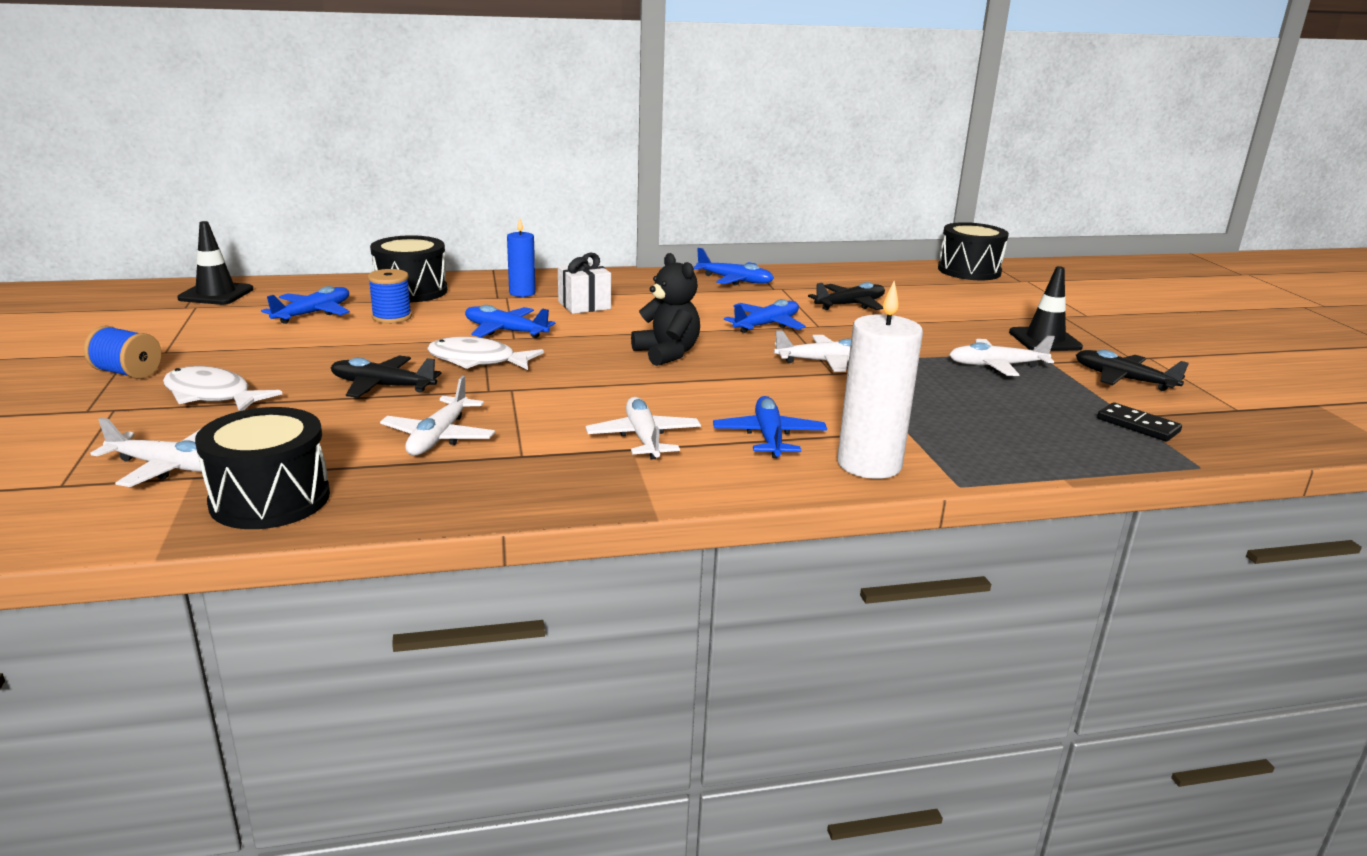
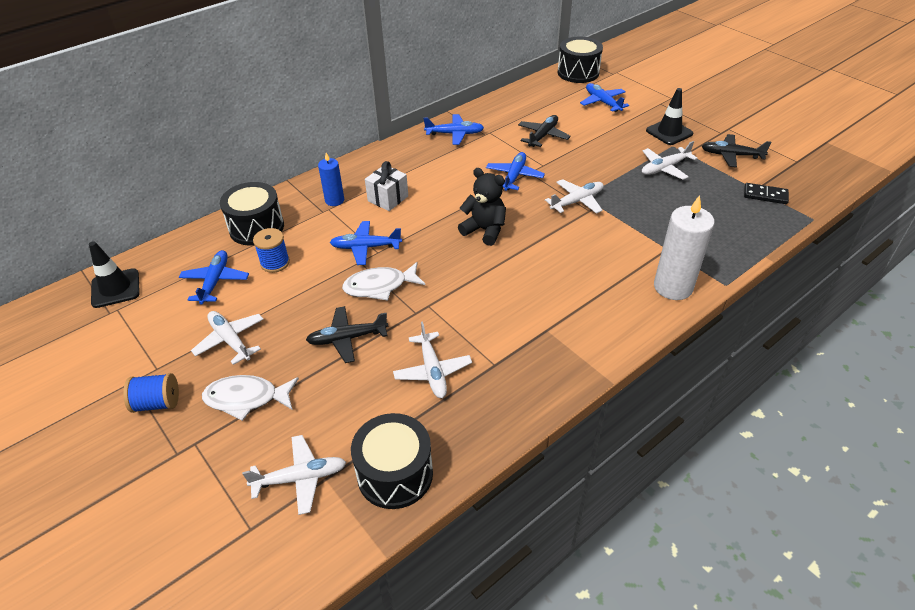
camera: 25 degrees left, 20 degrees up
white plane [586,397,701,459] -> white plane moved to [191,311,263,365]
blue plane [713,396,827,458] -> blue plane moved to [580,83,629,112]

